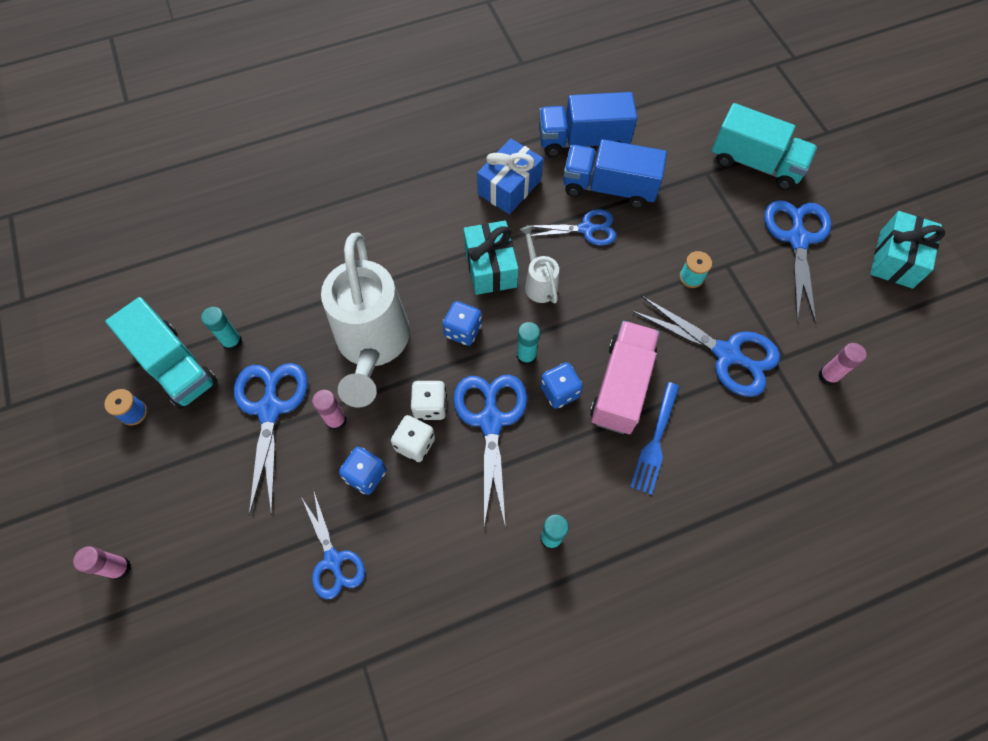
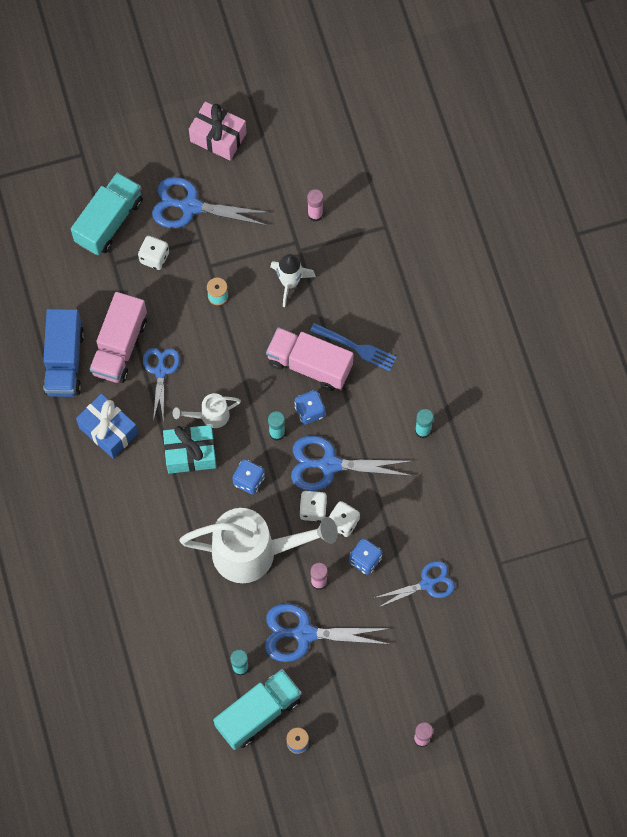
camera: 85 degrees left, 5 degrees up
blue truck [564,139,667,209] -> pink truck [90,292,147,383]
blue scissors [632,296,780,397] -> white rocket [270,254,316,307]
turquoise gift [870,211,945,289] -> pink gift [189,102,246,160]
none -> white dice [138,236,169,270]

